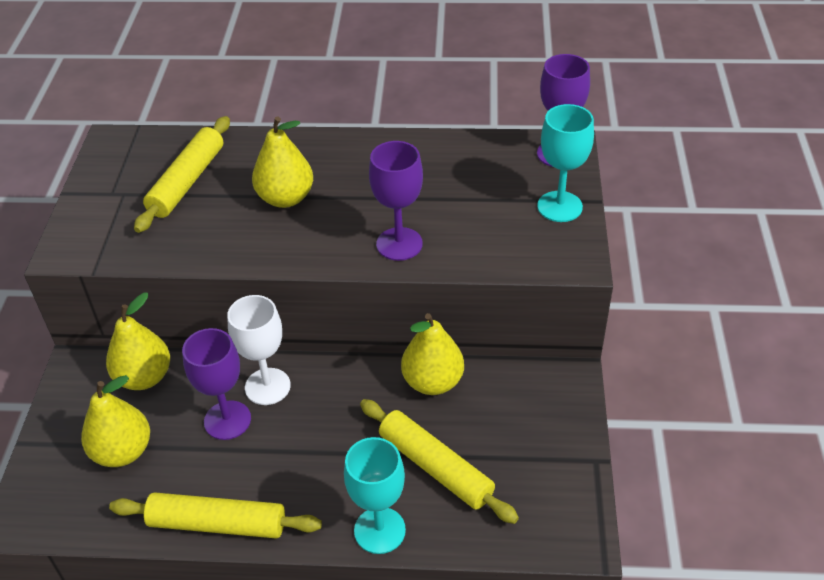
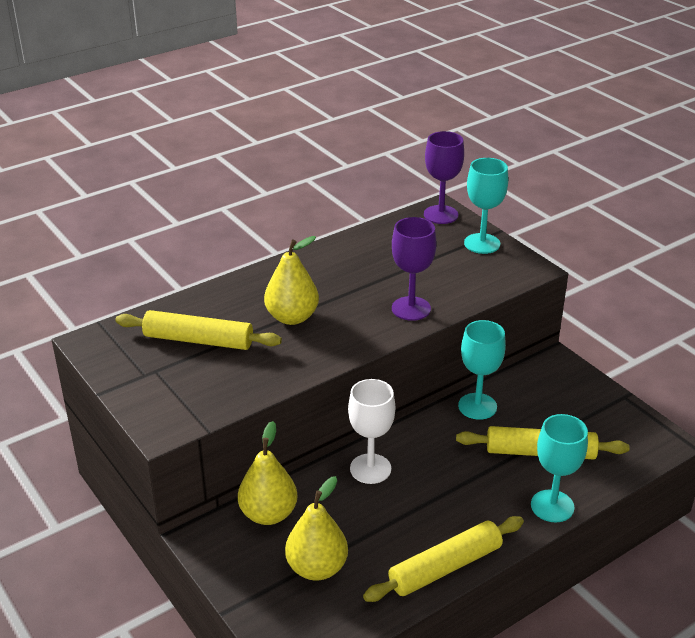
camera: 40 degrees left, 10 degrees down
yellow rolling pin [134,116,230,233] -> yellow rolling pin turned 60 degrees counterclockwise [115,310,282,350]
purple goblet [182,328,251,440] -> none
yellow pear [401,313,464,395] -> turquoise goblet [458,320,506,420]

